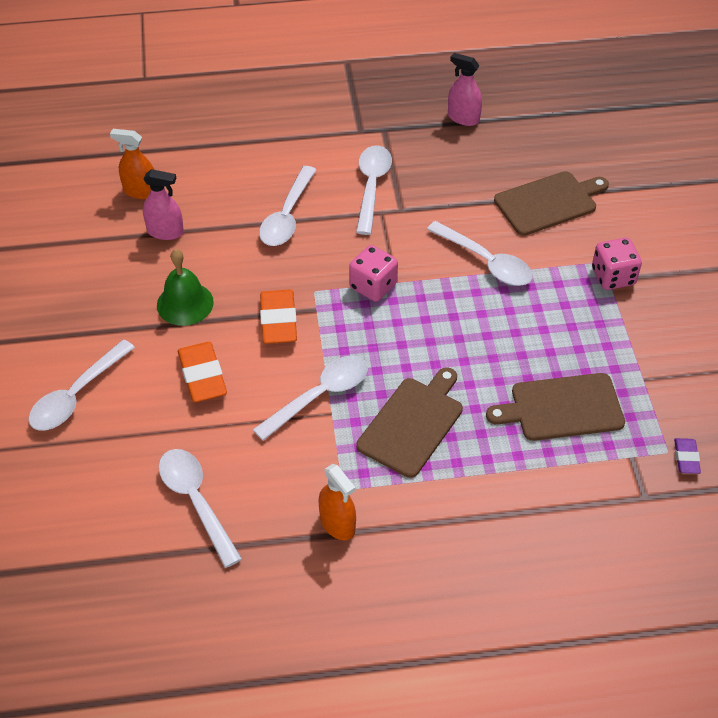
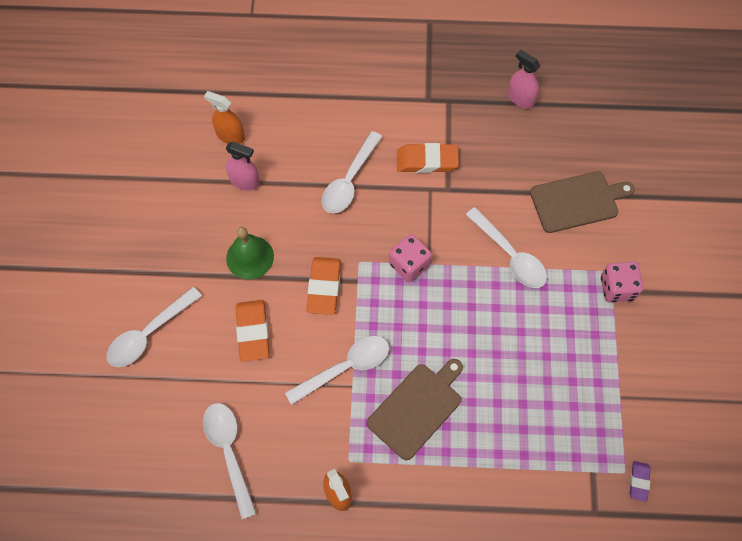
camera: 10 degrees right, 15 degrees up
white spoon [356,145,392,235] -> orange eraser [397,143,459,173]
brown cutting board [486,373,625,441] -> none

